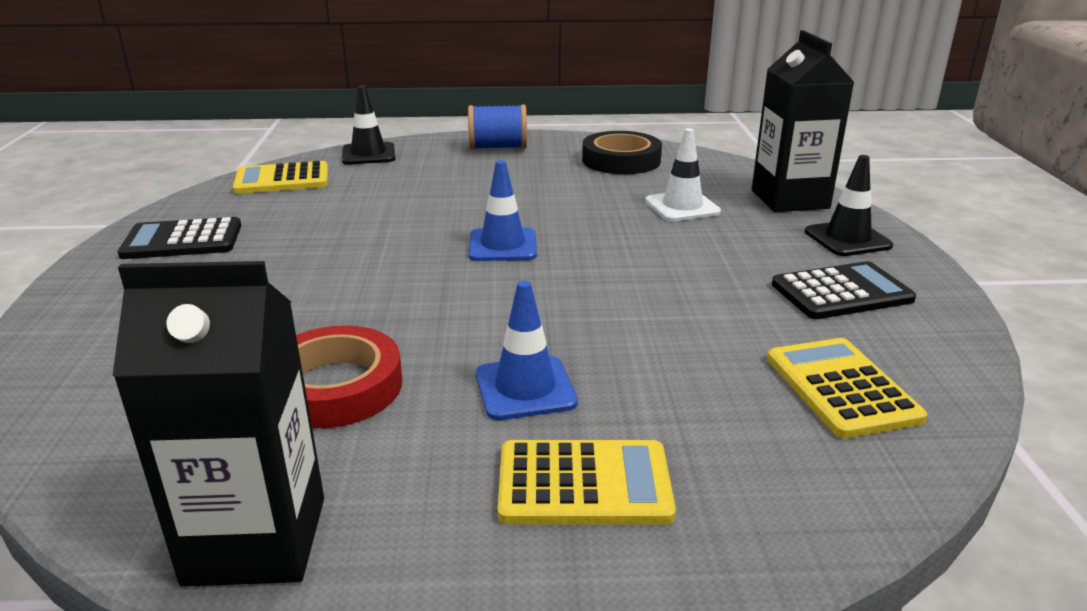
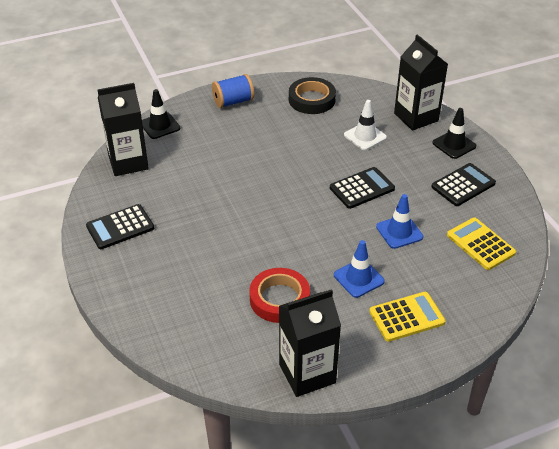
camera: 20 degrees left, 15 degrees up
yellow calculator [233,161,328,194] -> black carton [97,83,149,176]
blue traffic cone [469,160,537,261] -> blue traffic cone moved to [376,194,423,249]
none -> black calculator [330,167,395,209]

